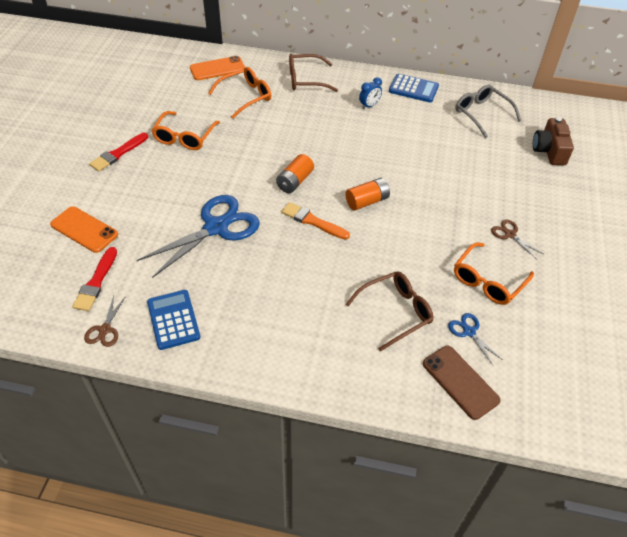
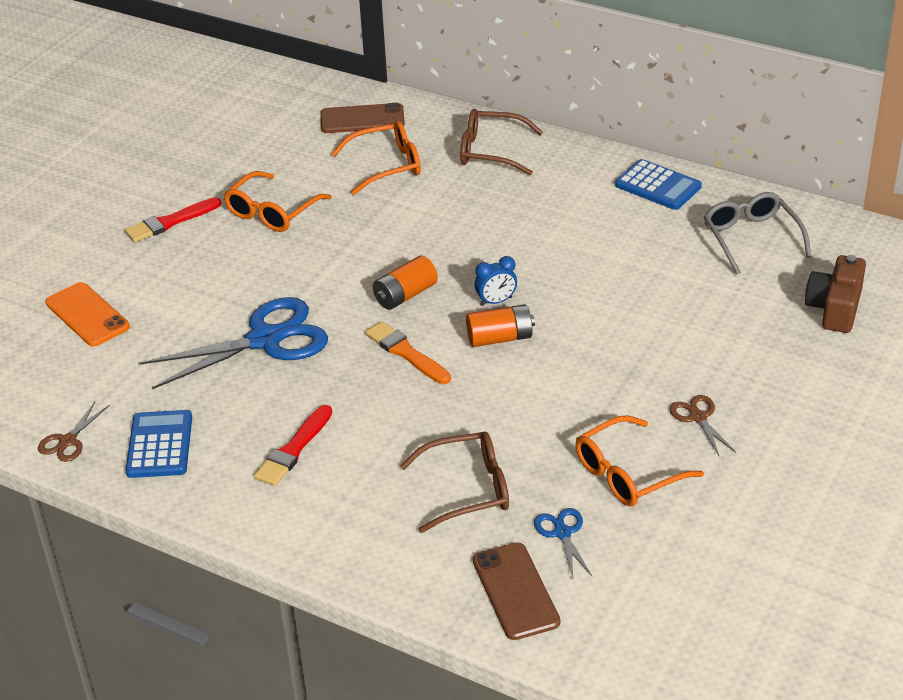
camera: 20 degrees right, 10 degrees down
red brush [72,247,117,311] -> red brush moved to [254,405,332,486]
orange phone [190,56,245,80] -> brown phone [321,103,405,133]
blue clock [359,77,382,109] -> blue clock moved to [475,256,517,306]

